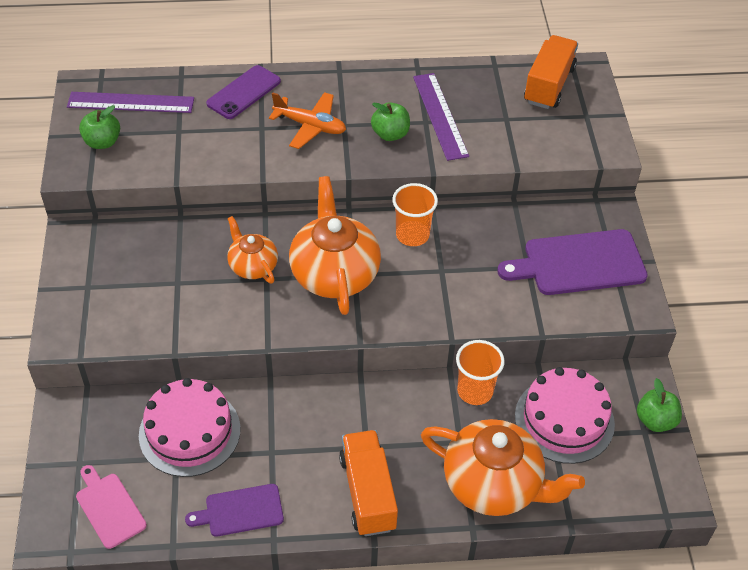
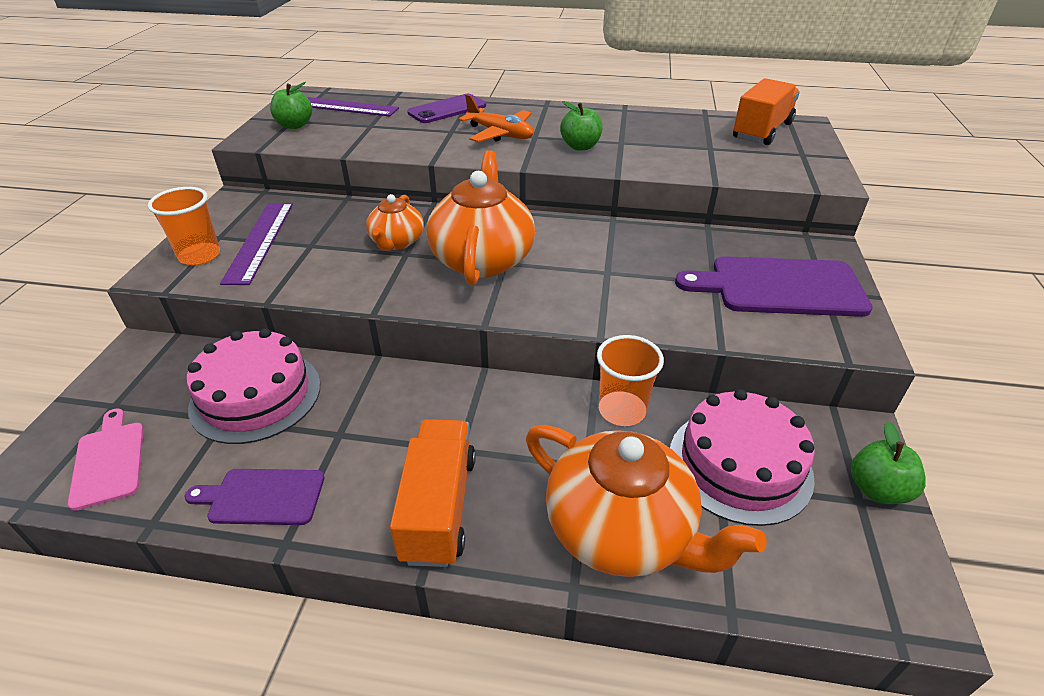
camera: 15 degrees right, 10 degrees down
orange teapot [227,216,278,284] -> orange teapot turned 150 degrees counterclockwise [366,194,424,251]
orange cup [392,183,438,246] -> orange cup moved to [148,187,220,265]
purple ruler [413,73,469,161] -> purple ruler moved to [220,203,293,285]

